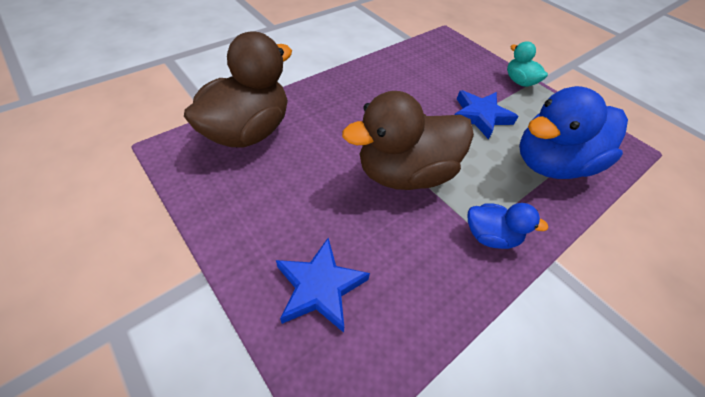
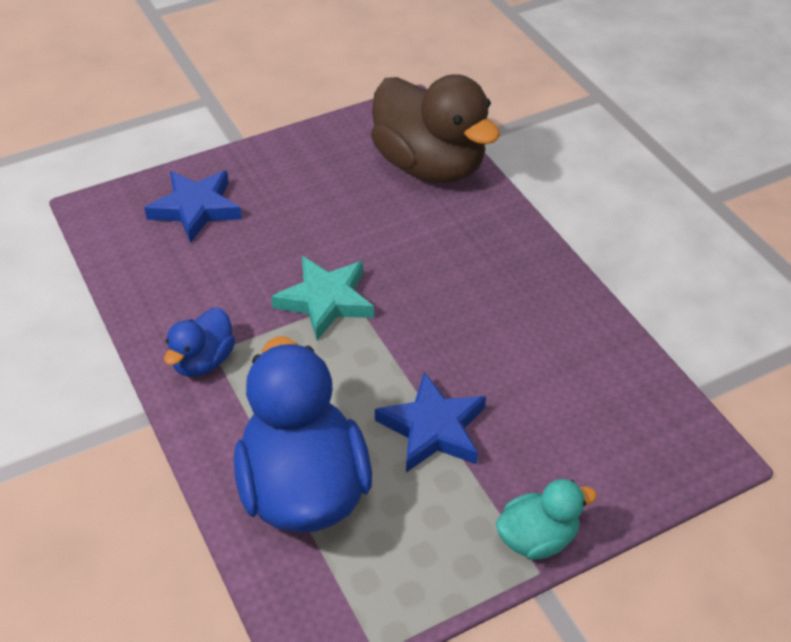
camera: 105 degrees right, 5 degrees down
brown duck [342,91,474,190] -> turquoise star [271,256,374,340]

